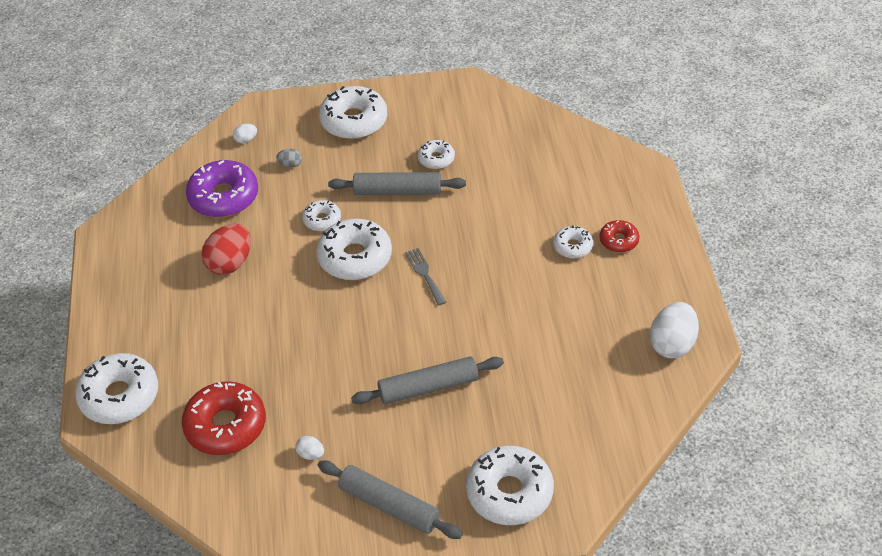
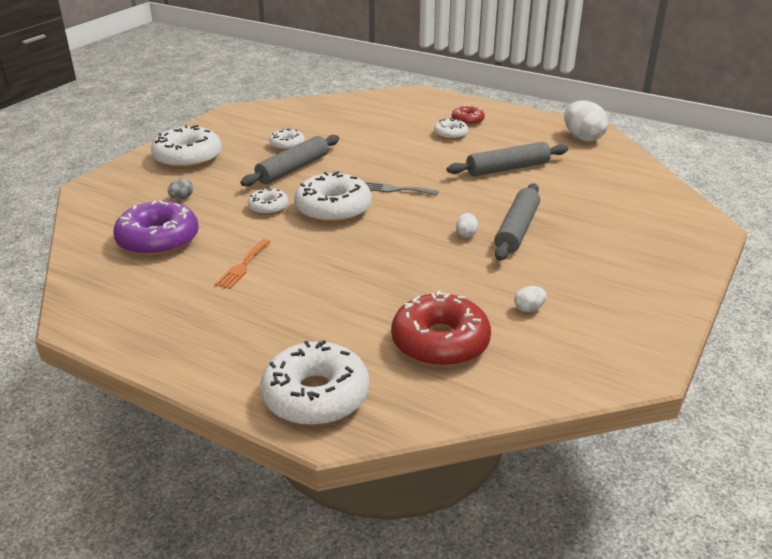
camera: 55 degrees left, 15 degrees down
red egg [201,224,251,275] -> orange fork [215,239,271,289]
white egg [233,124,257,143] -> white egg moved to [456,213,478,238]
grey rolling pin [318,460,463,539] -> grey rolling pin moved to [447,142,568,176]
white donut [466,446,554,525] -> none

